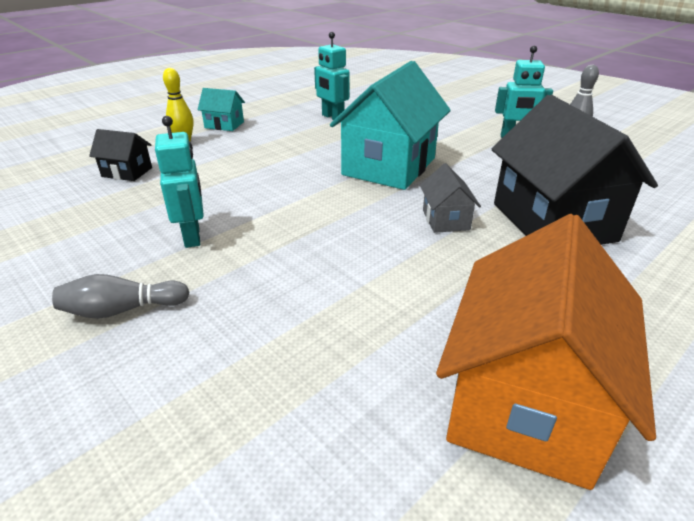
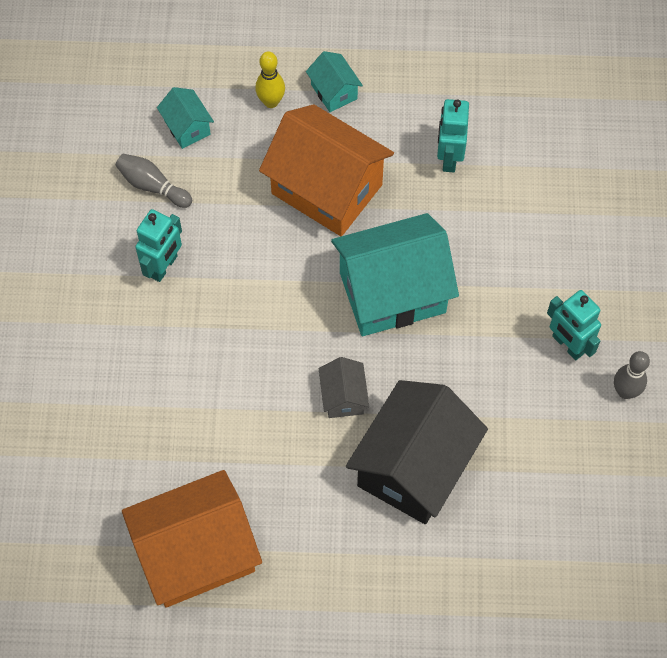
camera: 45 degrees right, 30 degrees up
grey bowling pin [52,274,190,319] -> grey bowling pin moved to [116,154,192,208]
black house [89,129,152,181] -> turquoise house [157,87,214,149]
grey house [420,163,481,233] -> grey house turned 45 degrees counterclockwise [319,357,369,418]
none -> orange house [259,104,394,236]

